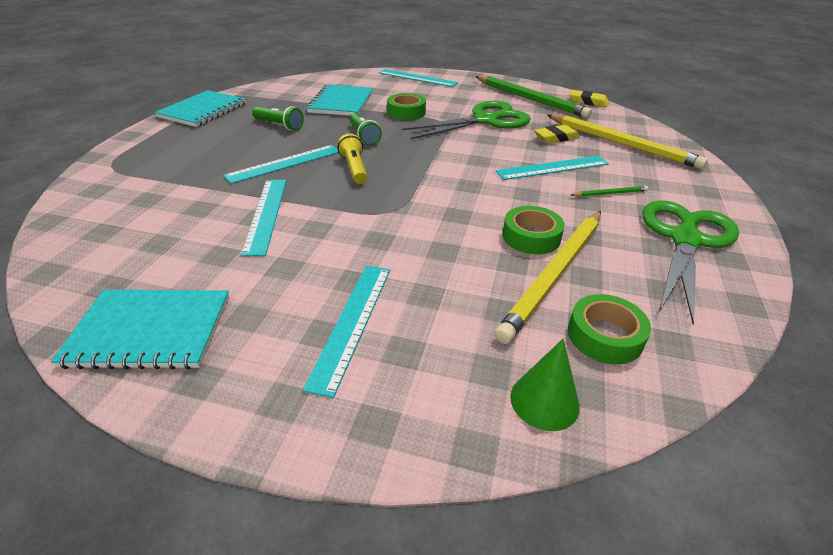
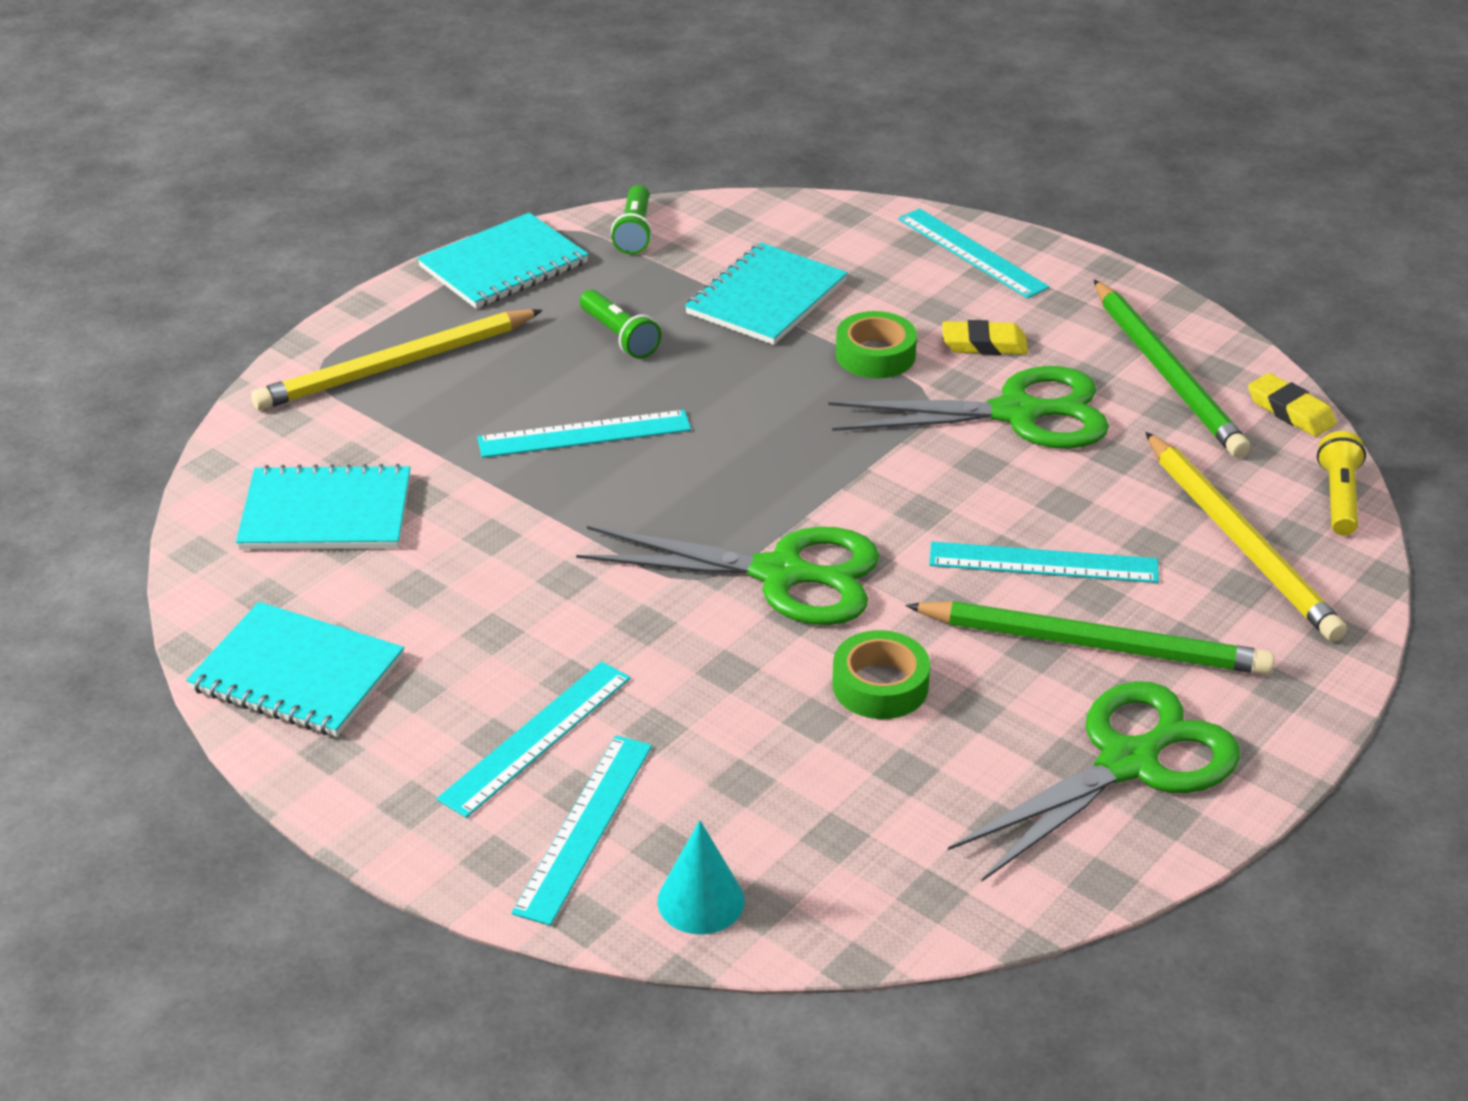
camera: 25 degrees right, 0 degrees up
turquoise ruler [241,180,287,256] -> turquoise ruler moved to [511,735,652,926]
yellow flashlight [337,133,367,184] -> yellow flashlight moved to [1317,431,1366,536]
green flashlight [349,112,382,145] -> green flashlight moved to [611,185,652,254]
yellow pencil [495,211,601,344] -> yellow pencil moved to [251,309,543,410]
green cone [510,339,580,431] -> turquoise cone [658,820,744,934]
yellow eraser [534,125,580,143] -> yellow eraser moved to [942,320,1028,355]
green tape [568,294,651,364] -> none
green pencil [571,186,648,197] -> green pencil [905,601,1275,675], size x2.36
none -> turquoise notebook [236,464,411,550]
none -> green scissors [576,526,880,625]

